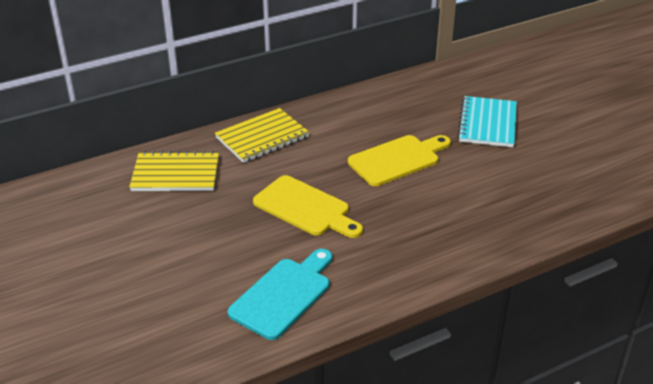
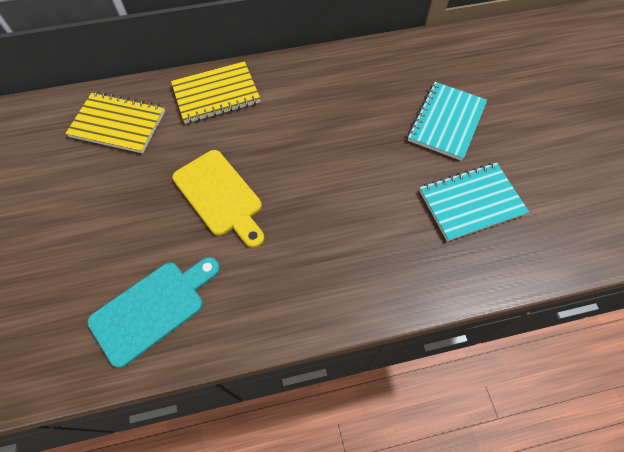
camera: 15 degrees right, 25 degrees up
yellow cutting board [348,135,451,186] -> none
none -> turquoise notebook [419,163,529,242]

